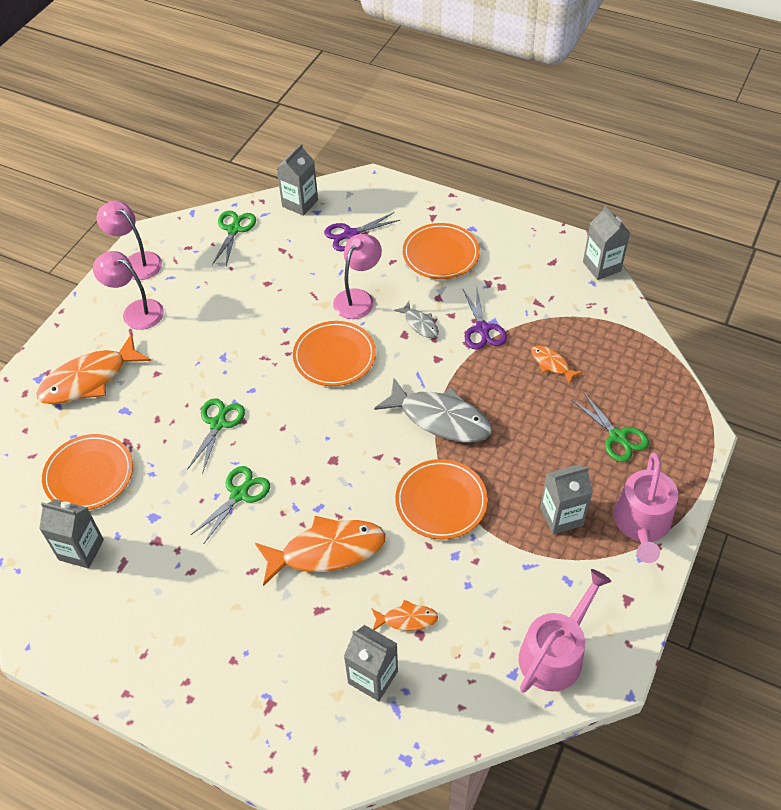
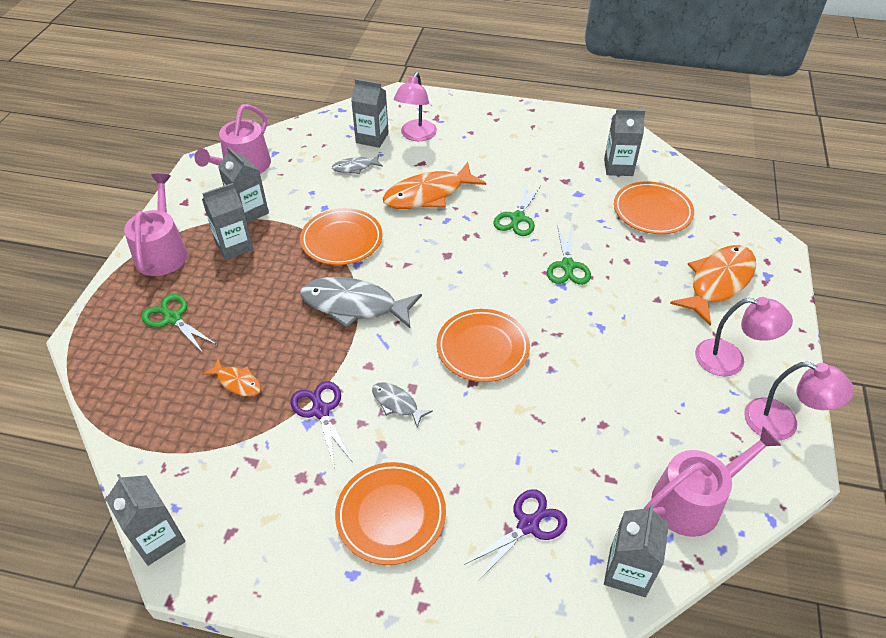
camera: 165 degrees right, 5 degrees down
green scissors [212,211,256,266] -> pink watering can [644,426,781,537]
pink lamp [333,234,382,319] -> pink lamp moved to [394,72,437,141]
orange fish [371,600,438,631] -> grey fish [332,155,383,174]
none -> grey carton [218,147,269,224]

